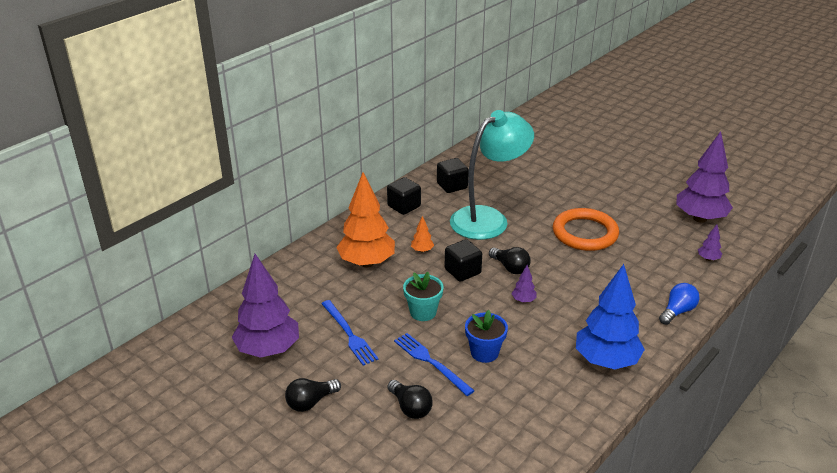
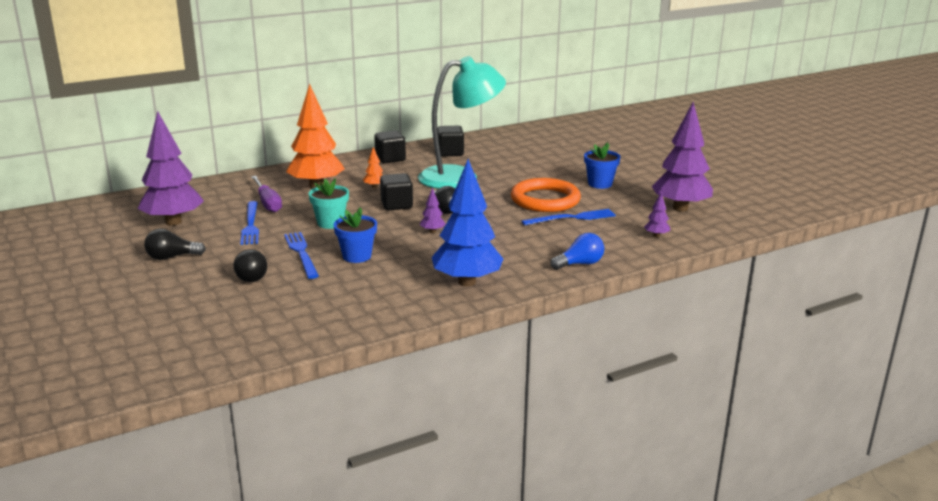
camera: 20 degrees right, 10 degrees down
none -> purple screwdriver [251,176,282,212]
none -> blue fork [521,209,616,225]
none -> blue flower pot [584,142,621,189]

